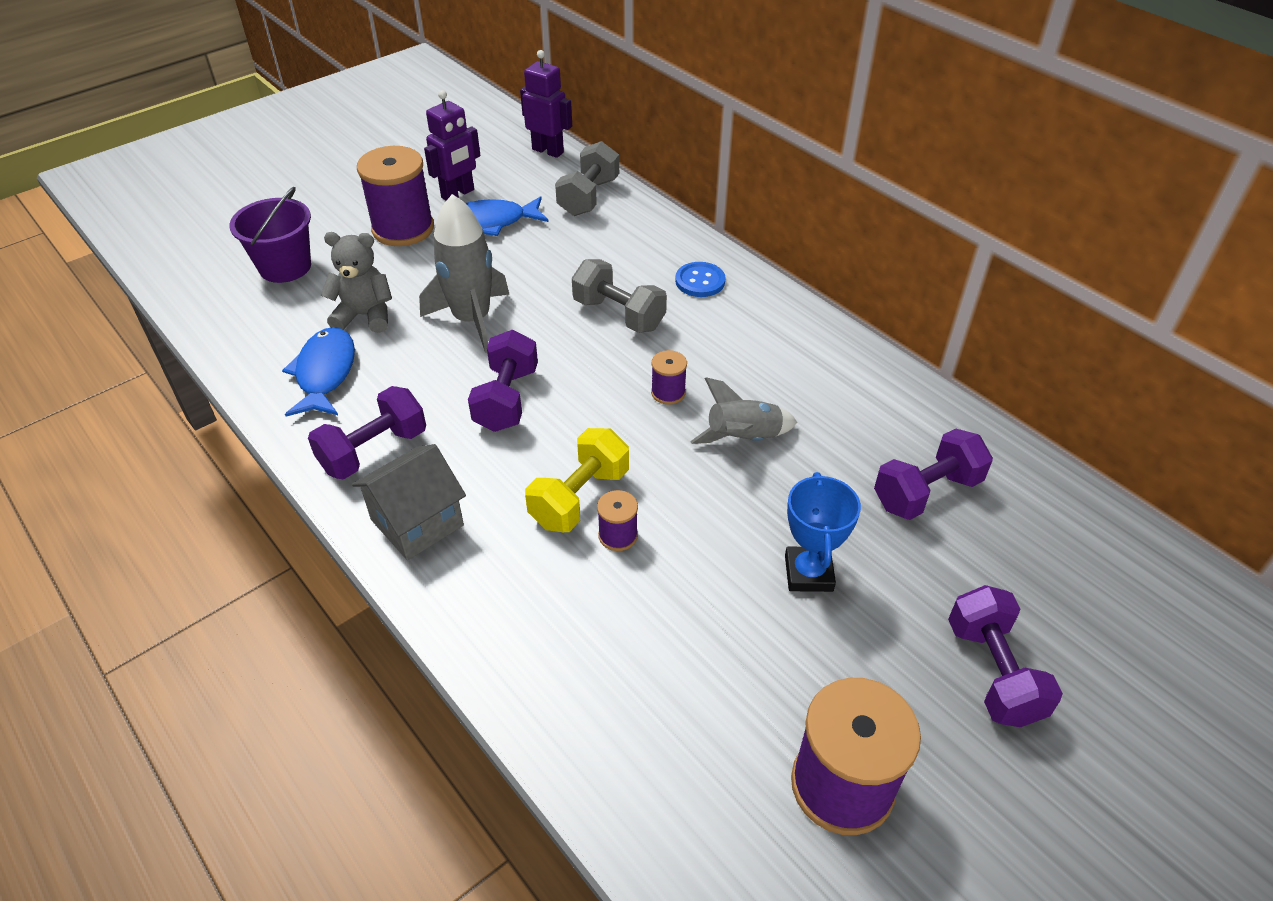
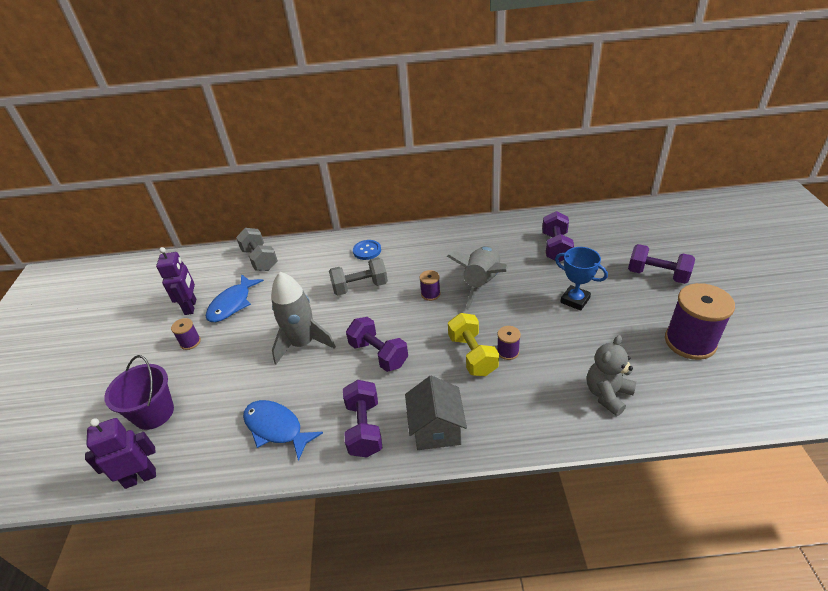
camera: 50 degrees left, 5 degrees down
grey teddy bear [321,232,392,333] -> grey teddy bear moved to [587,335,636,416]
purple spool [357,146,434,246] -> purple spool [171,318,201,350], size x0.47
purple robot [520,50,572,158] -> purple robot moved to [85,418,156,489]
grey rocket [690,377,798,444] -> grey rocket [447,246,507,310], size x1.54

